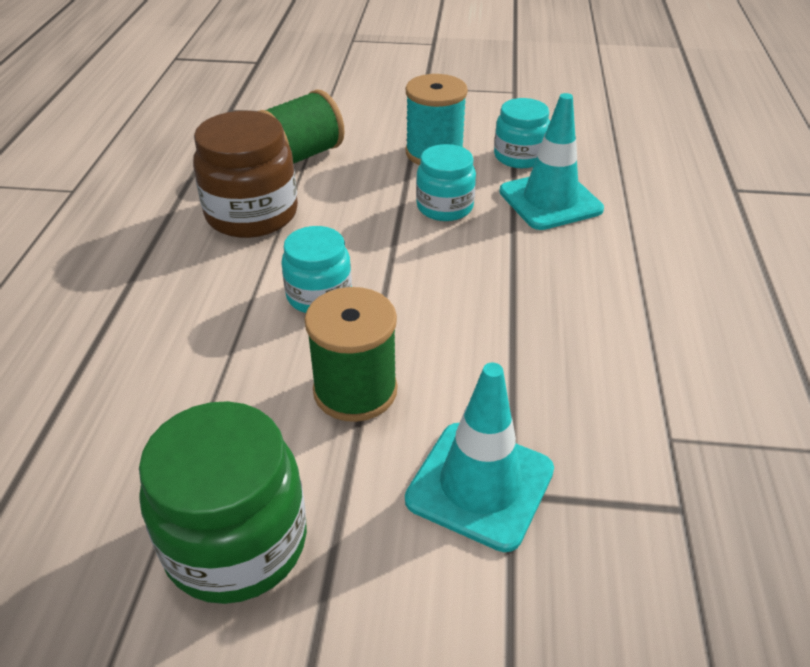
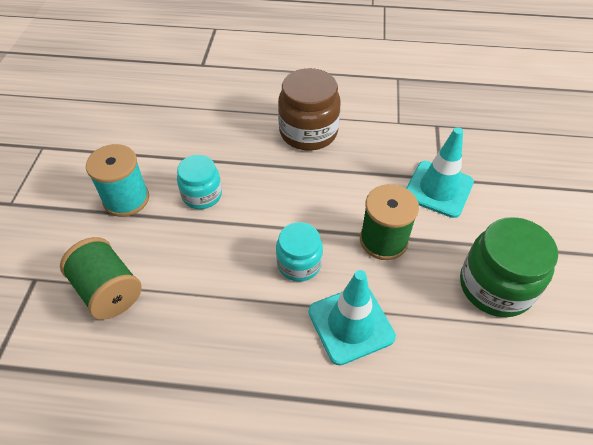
camera: 90 degrees left, 10 degrees up
brown jar [193,111,298,238] -> brown jar moved to [278,68,341,150]
turquoise jar [494,98,550,168] -> none
turquoise traffic cone [499,93,604,230] -> turquoise traffic cone moved to [308,270,396,365]

